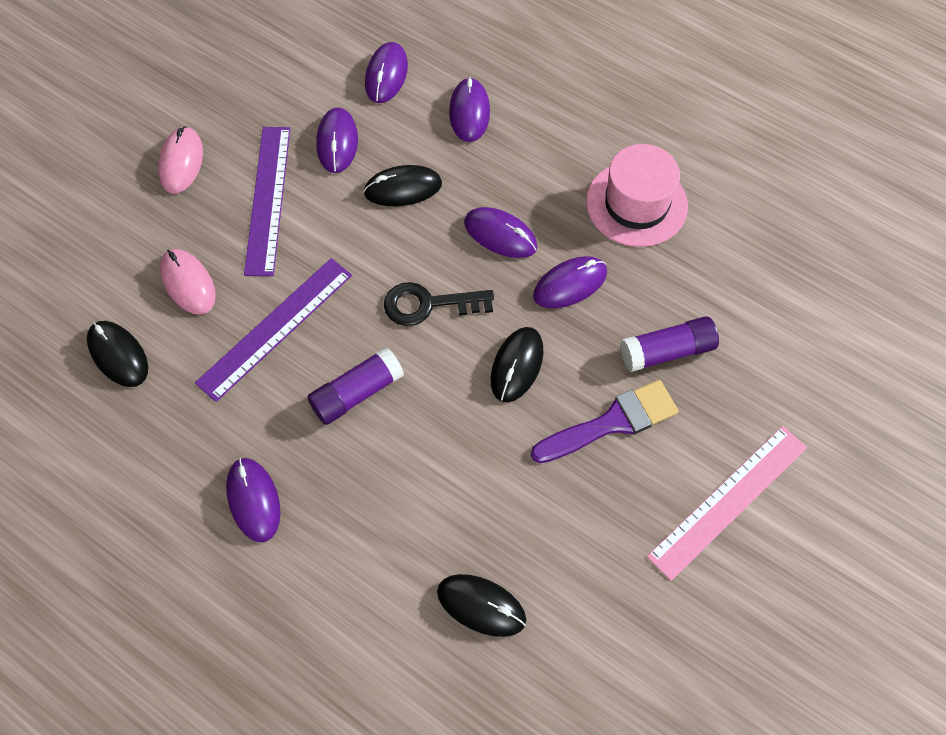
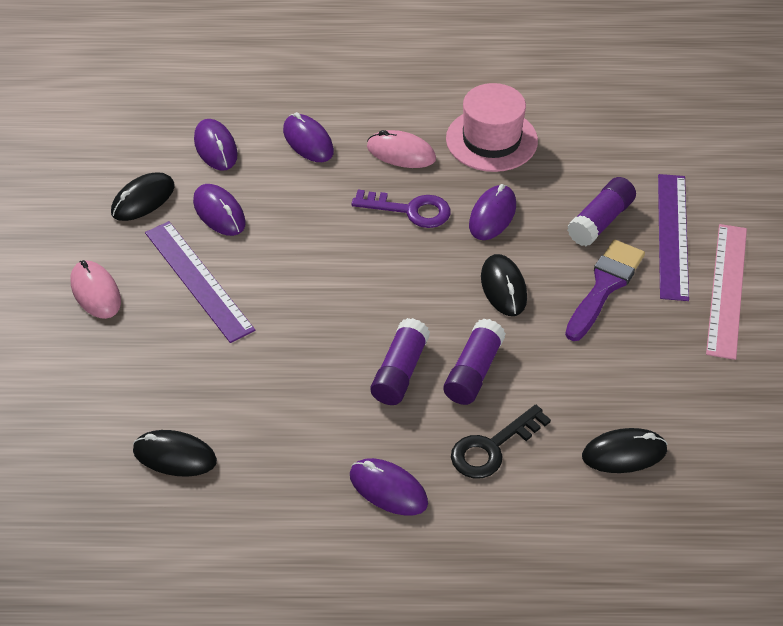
camera: 35 degrees left, 15 degrees down
pink mouse [160,249,216,314] -> pink mouse moved to [367,130,436,168]
purple ruler [195,258,352,402] -> purple ruler moved to [658,174,689,301]
black mouse [363,165,442,206] -> black mouse moved to [111,172,175,221]
black key [384,282,494,326] -> black key moved to [451,405,551,479]
purple mouse [464,207,537,258] -> purple key [352,190,451,228]
none -> purple glue stick [444,319,506,405]

